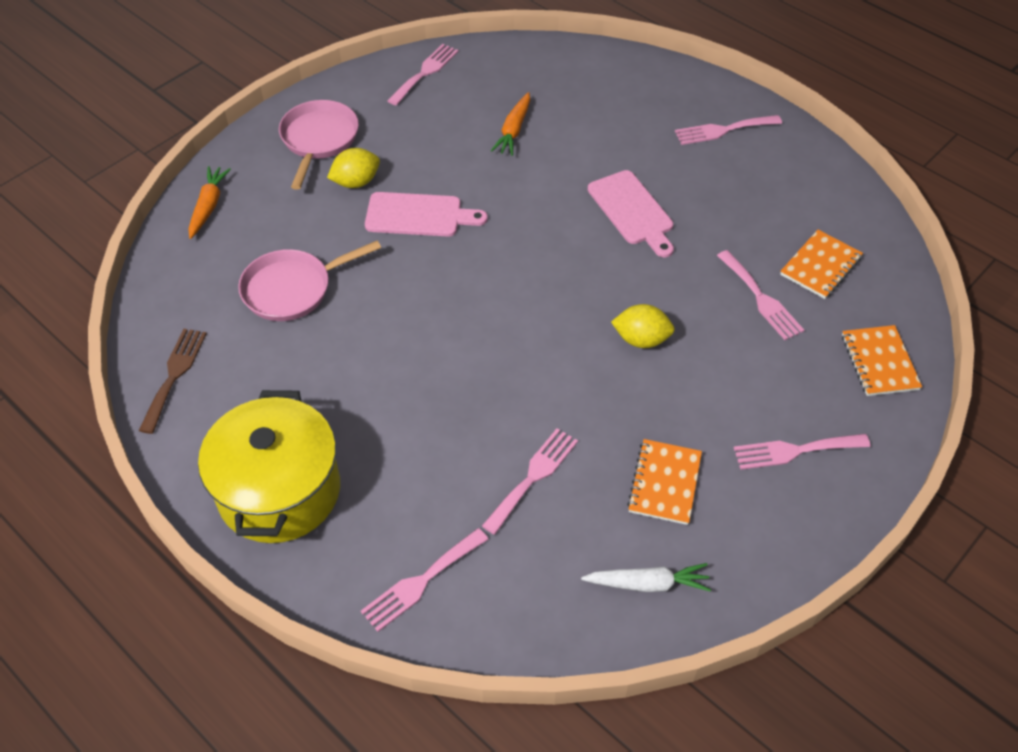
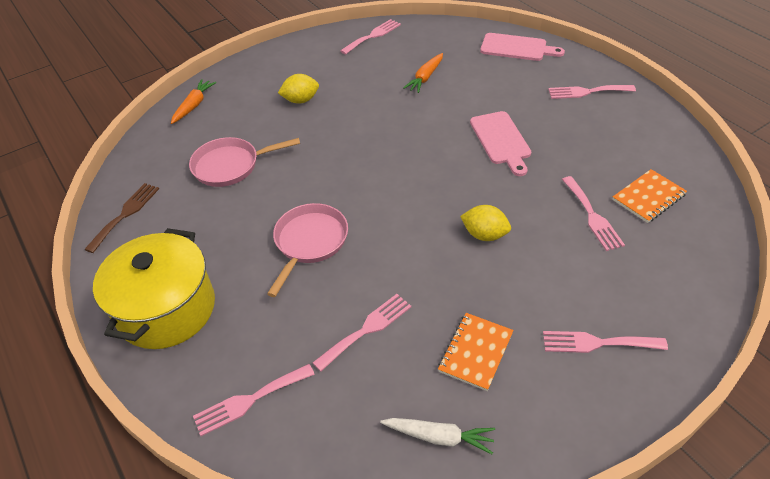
camera: 15 degrees right, 5 degrees down
pink pan [279,100,359,190] -> pink pan moved to [267,203,348,297]
pink cutting board [365,192,488,237] -> pink cutting board moved to [480,33,565,61]
orange notebook [842,325,922,396] -> none

